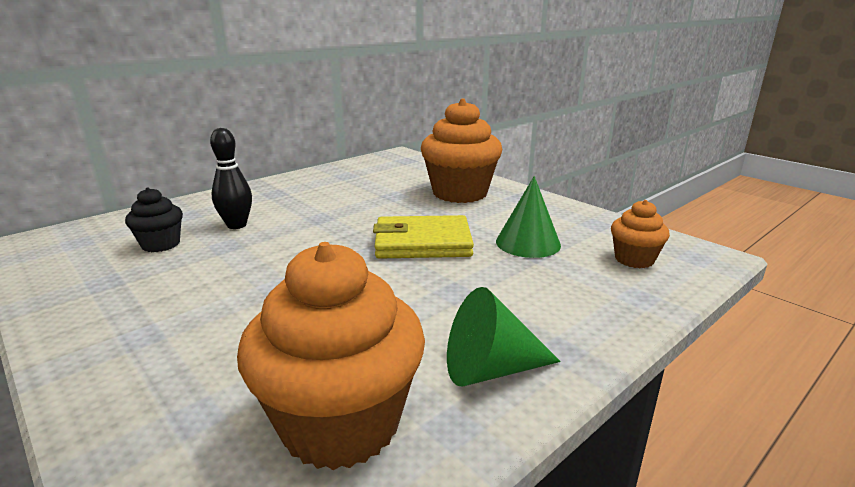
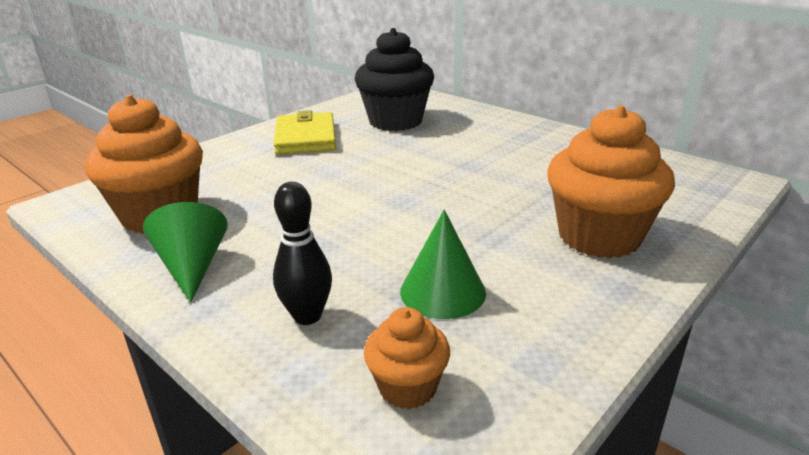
camera: 85 degrees right, 5 degrees up
black cupcake [125,187,183,252] -> black cupcake [355,28,434,131], size x1.94
black bowling pin [210,128,252,229] -> black bowling pin moved to [273,182,332,325]
yellow wallet [373,215,474,259] -> yellow wallet moved to [273,110,336,155]

